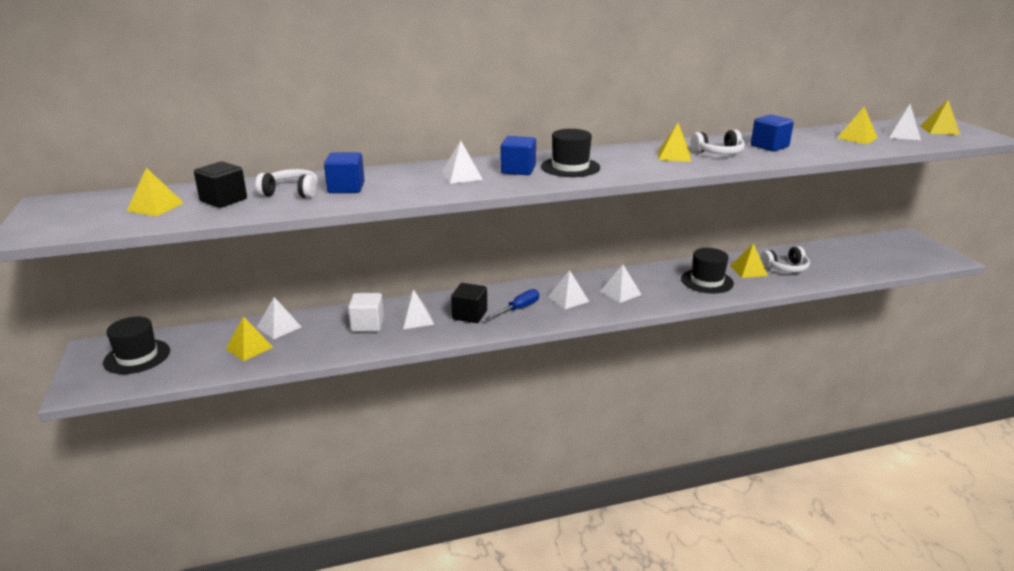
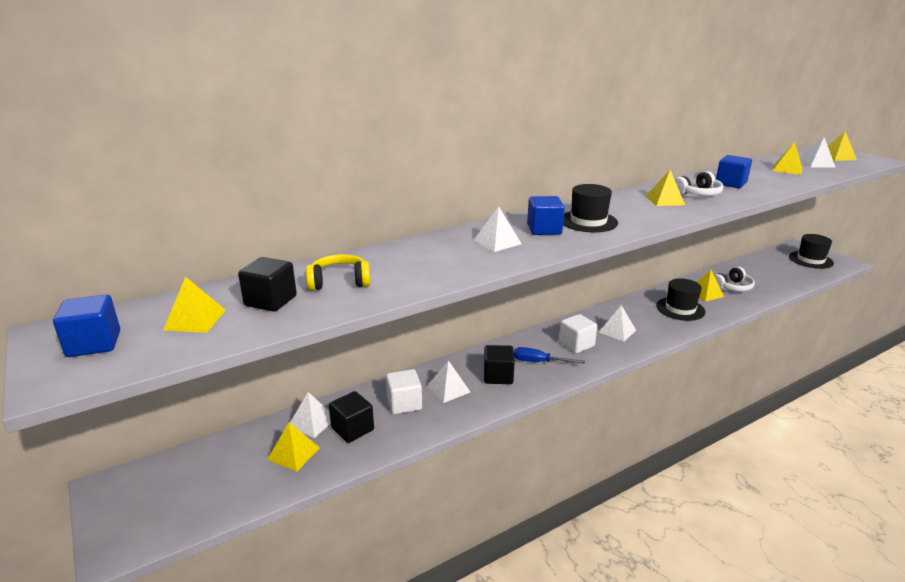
camera: 15 degrees left, 0 degrees up
black hat [103,317,170,374] -> black hat moved to [789,234,834,269]
white headphones [256,169,318,198] -> yellow headphones [306,254,370,291]
blue cube [324,152,365,193] -> blue cube moved to [53,294,120,357]
blue screwdriver [485,289,539,320] -> blue screwdriver turned 105 degrees counterclockwise [514,347,585,364]
white pyramid [548,270,589,309] -> white cube [559,314,597,353]
none -> black cube [329,391,374,443]

